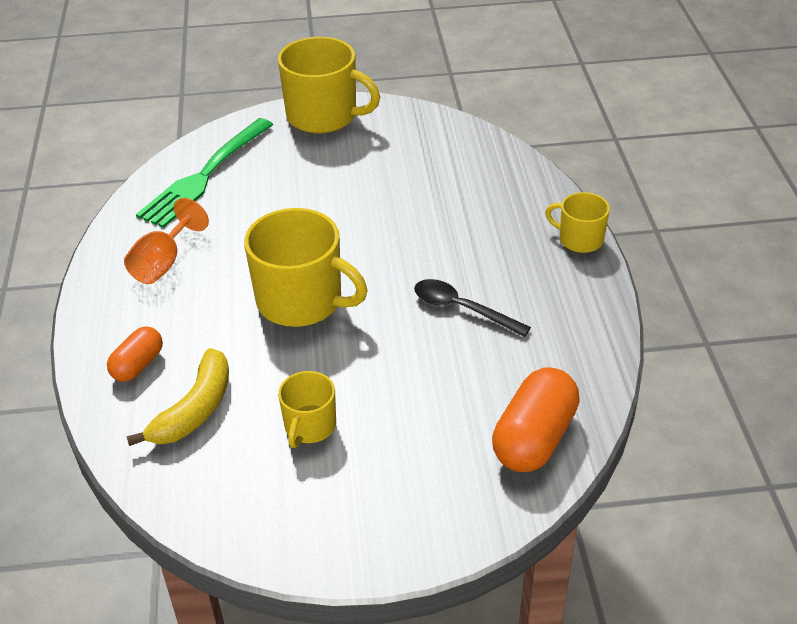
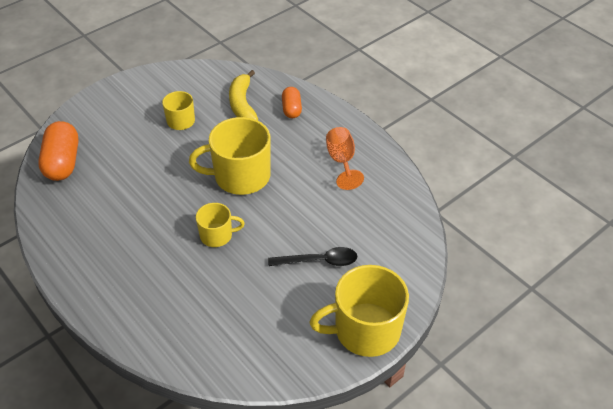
camera: 145 degrees right, 5 degrees up
green fork [136,118,273,228] -> none
black spoon [414,279,531,337] -> black spoon moved to [268,247,357,266]
yellow mug [545,192,610,253] -> yellow mug moved to [196,203,245,247]

